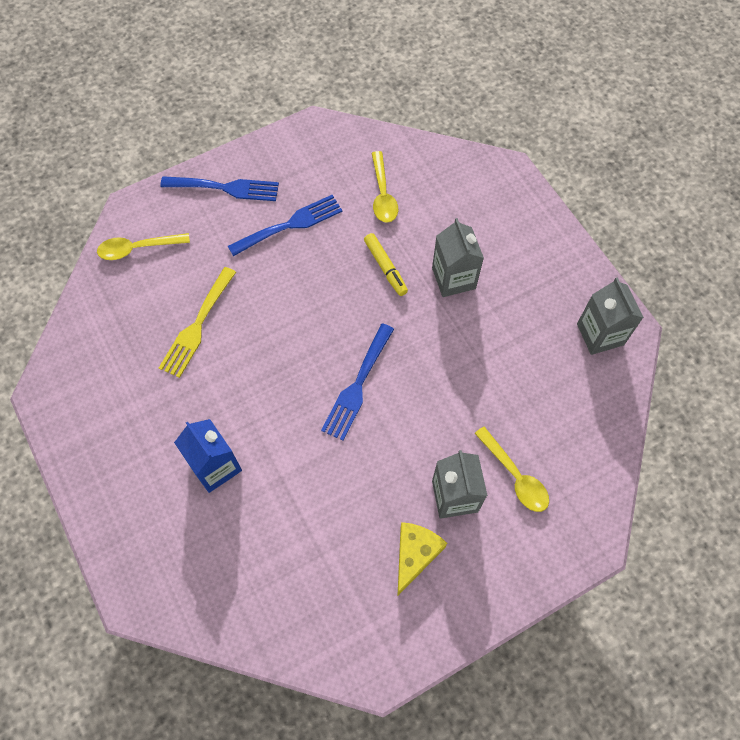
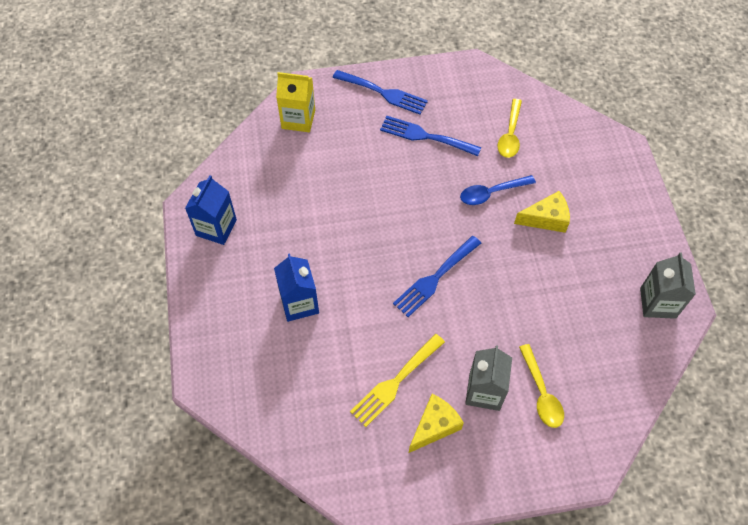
camera: 20 degrees right, 5 degrees down
yellow spoon [97,233,190,260] -> yellow carton [276,72,315,132]
yellow fork [159,267,236,378] -> yellow fork moved to [350,334,445,427]
blue fork [228,195,343,256] -> blue fork turned 150 degrees counterclockwise [380,116,481,156]
yellow marker [364,233,408,296] -> blue spoon [460,175,536,205]
grey carton [432,218,484,297] -> yellow cheese [514,191,570,233]
none -> blue carton [185,175,237,245]

